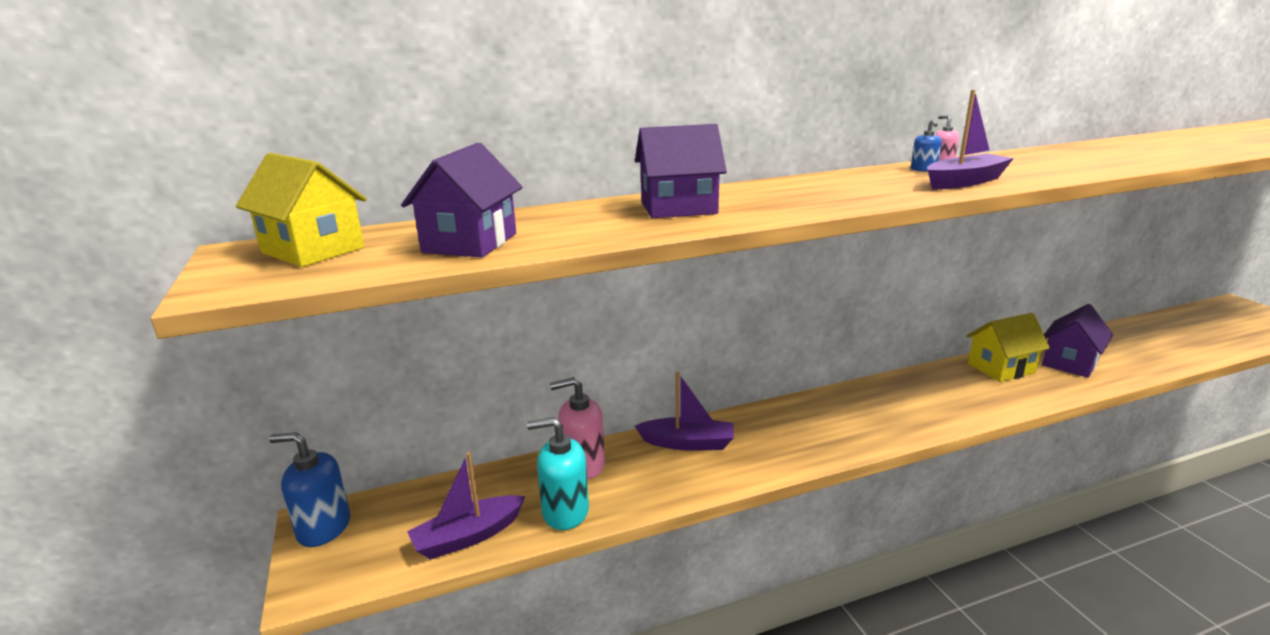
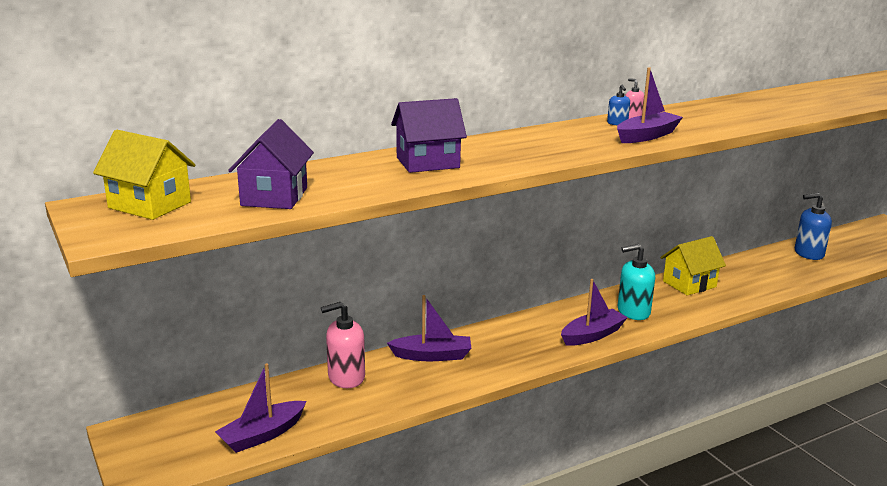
camera: 10 degrees left, 0 degrees up
blue soap dispenser [269,432,350,547] -> blue soap dispenser moved to [795,193,832,260]
turquoise soap dispenser [527,417,589,530] -> turquoise soap dispenser moved to [618,244,655,320]
purple house [1042,304,1113,378] -> none
none -> purple boat [561,279,628,346]

